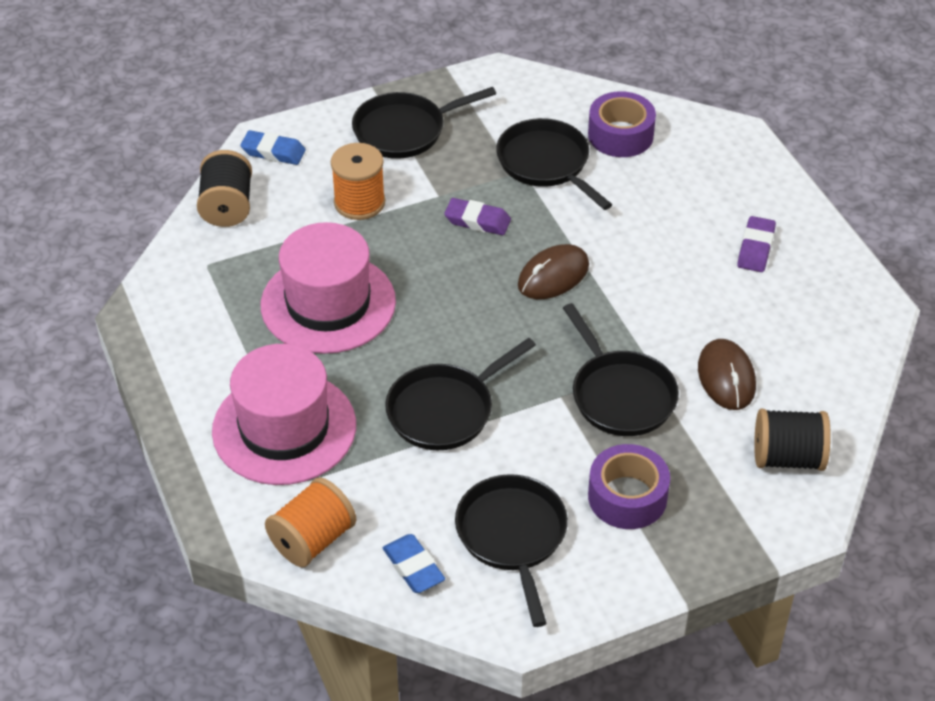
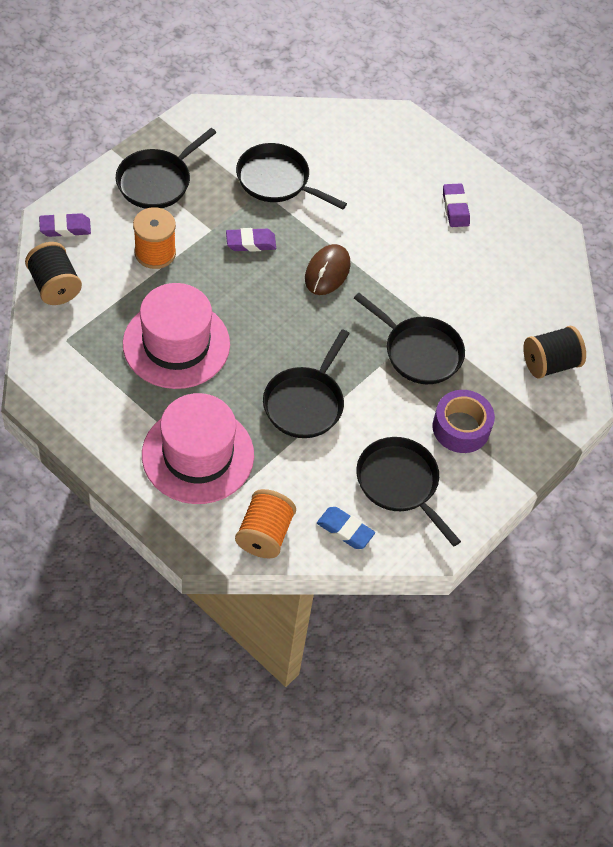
camera: 30 degrees left, 10 degrees up
blue eraser [240,130,306,165] -> purple eraser [39,213,91,237]
purple tape [588,91,656,157] -> none
brown mouse [698,339,756,410] -> none

